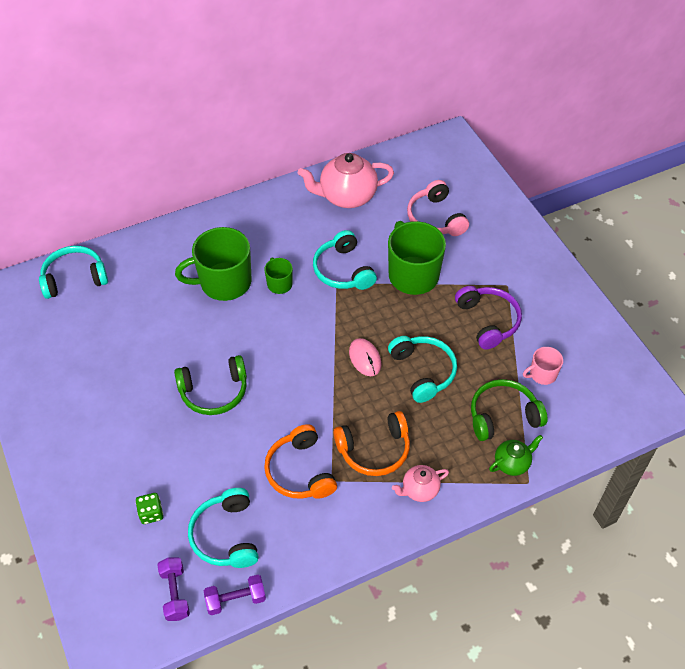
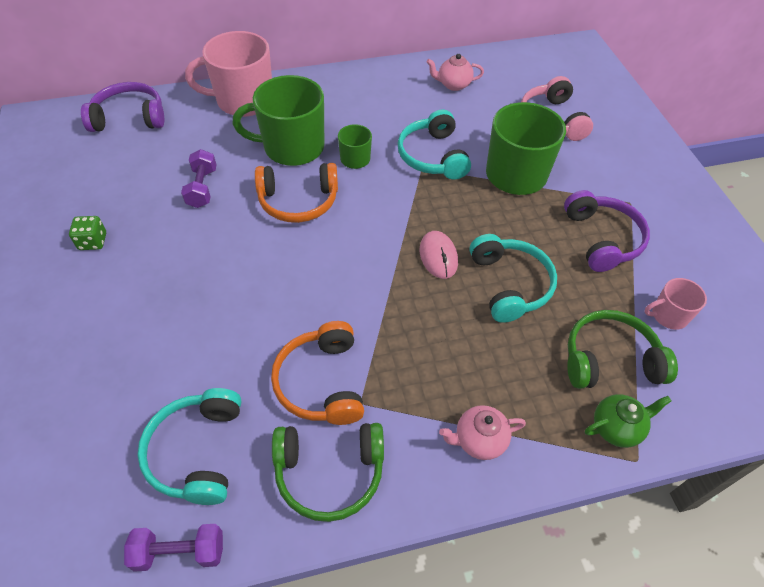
camera: 10 degrees right, 0 degrees up
turquoise headphones [39,246,108,299] -> purple headphones [81,82,164,132]
green dice [136,493,163,524] -> green dice moved to [69,216,106,250]
purple dumbbell [157,557,190,621] -> purple dumbbell moved to [181,149,216,208]
green headphones [174,355,247,415] -> green headphones moved to [272,423,384,522]
pink teapot [298,153,394,208] -> pink teapot [427,54,484,91], size x0.53
orange headphones [334,411,410,476] -> orange headphones moved to [255,163,338,223]
none -> pink mug [185,31,272,117]

